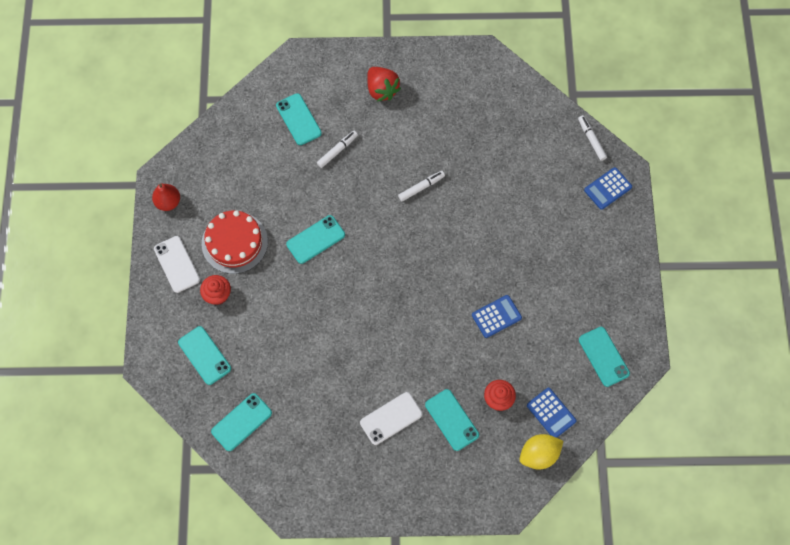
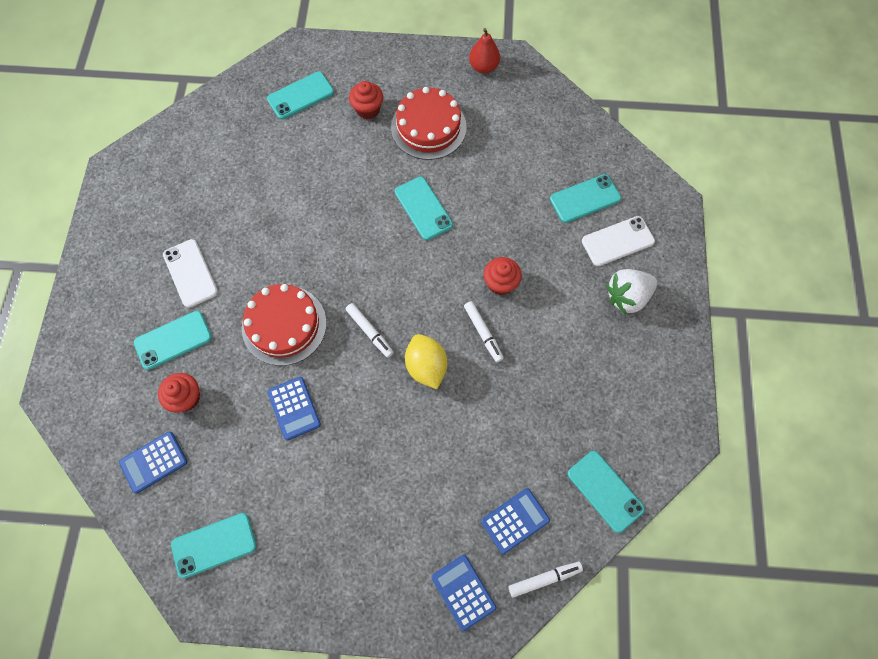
camera: 95 degrees right, 0 degrees up
white phone [154,236,200,293] -> white phone moved to [582,216,655,266]
turquoise phone [211,393,272,451] -> turquoise phone moved to [568,451,645,533]
white marker [317,131,358,168] -> white marker moved to [346,303,394,358]
red strawberry [367,67,401,102] -> white strawberry [606,269,657,315]
yellow lemon [519,434,563,469] -> yellow lemon moved to [405,334,447,389]
none -> red cake [242,284,327,366]
none -> blue calculator [481,488,550,554]
none -> red cupcake [484,257,522,295]

